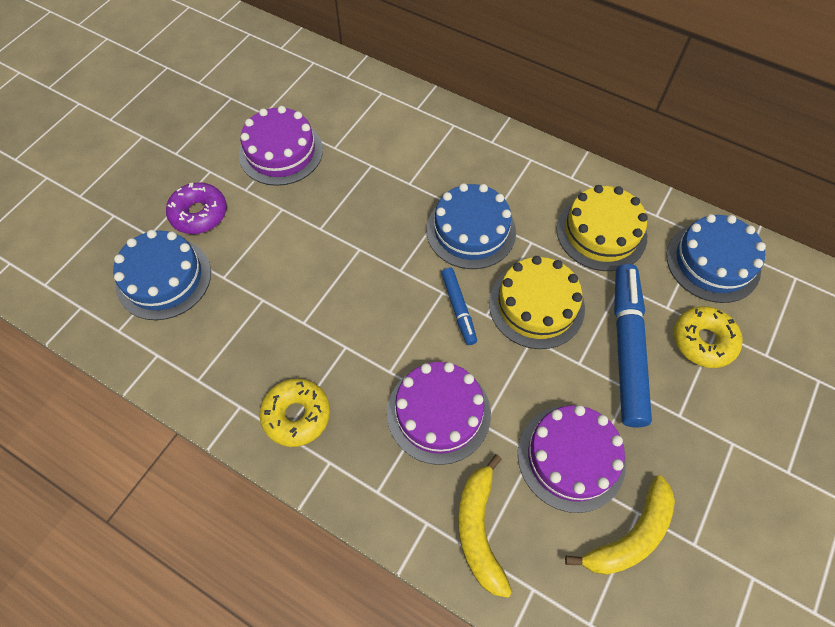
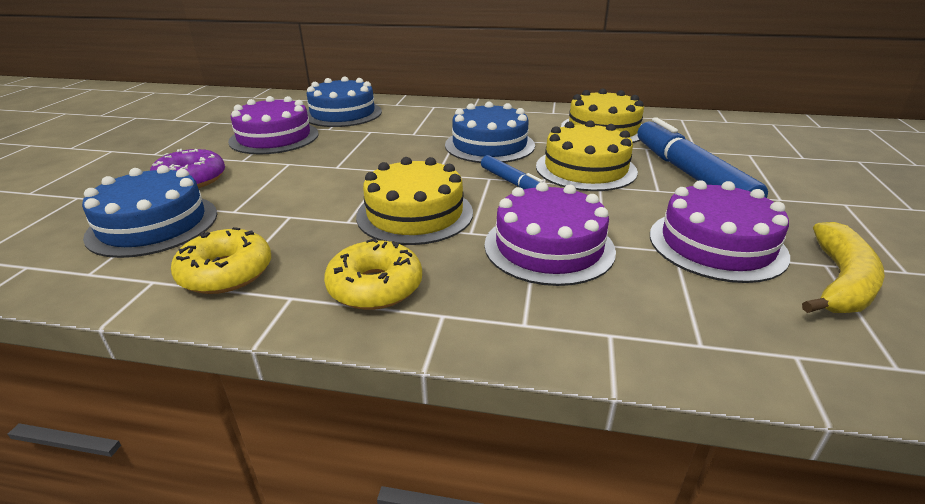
camera: 20 degrees left, 30 degrees down
yellow banana [458,454,512,598] -> none
blue cake [666,214,766,303] -> blue cake moved to [307,76,382,127]
yellow donut [673,306,743,368] -> yellow donut moved to [171,227,271,294]
none -> yellow cake [356,157,473,245]

